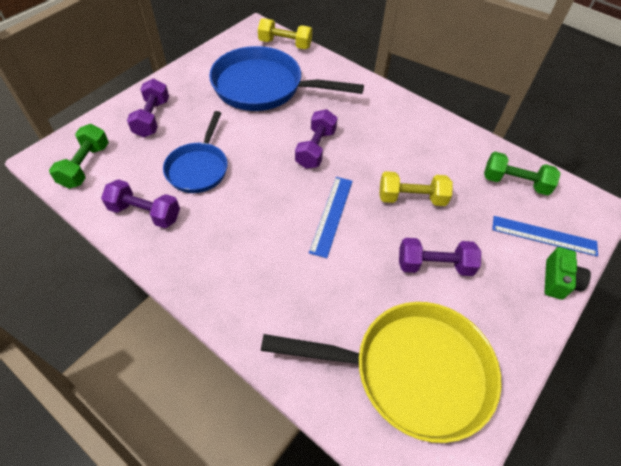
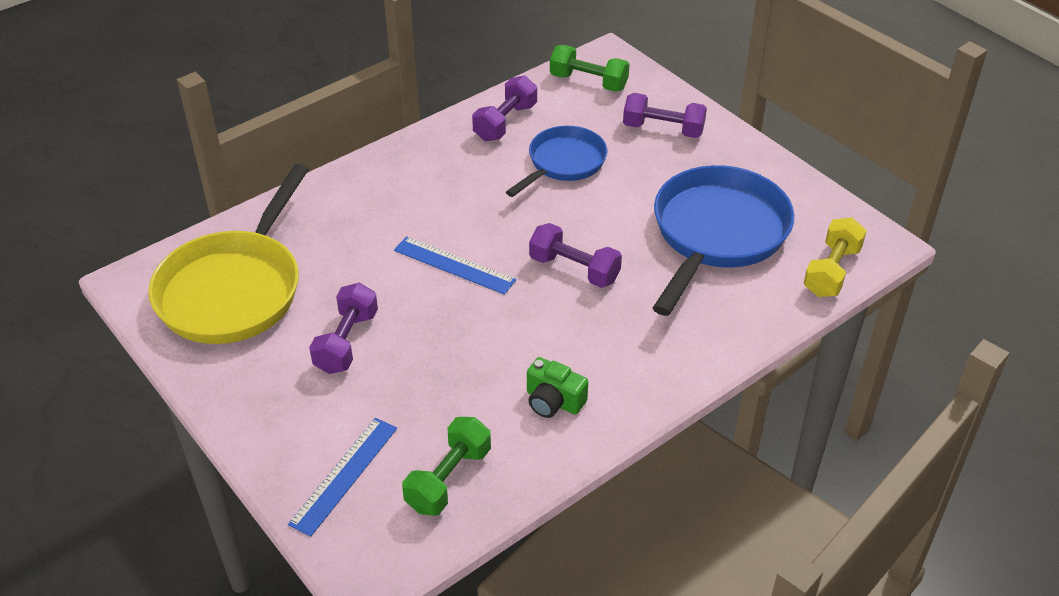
camera: 105 degrees right, 10 degrees down
blue pan [163,111,228,193] -> blue pan turned 105 degrees clockwise [506,126,607,197]
yellow dumbbell [379,171,453,206] -> none
green camera [544,247,591,300] -> green camera moved to [527,357,588,418]

